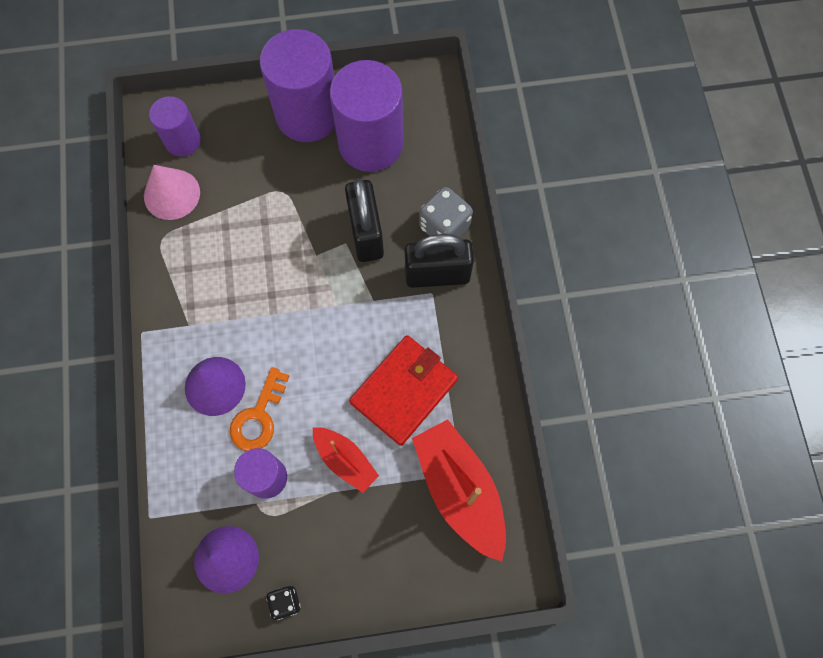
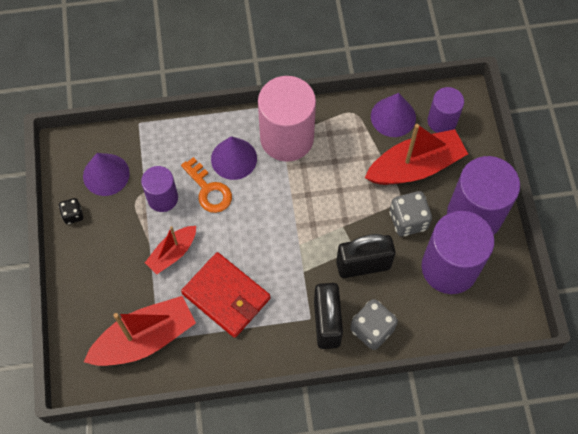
camera: 90 degrees right, 5 degrees down
pink cone [144,165,200,220] -> purple cone [371,93,416,137]
orange key [230,367,289,451] -> orange key turned 150 degrees counterclockwise [181,157,232,213]
none -> pink cylinder [258,76,316,162]
none -> red boat [365,124,468,185]
none -> grey dice [389,191,432,236]

